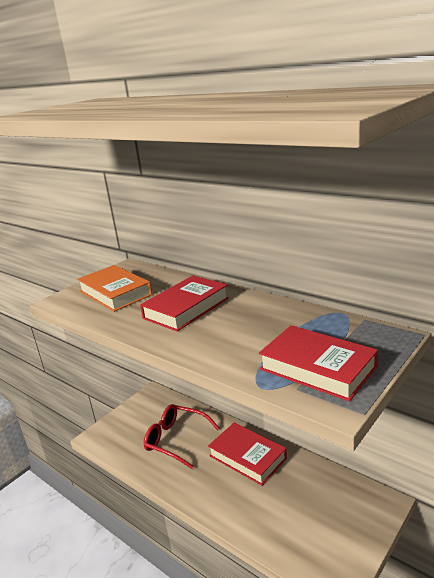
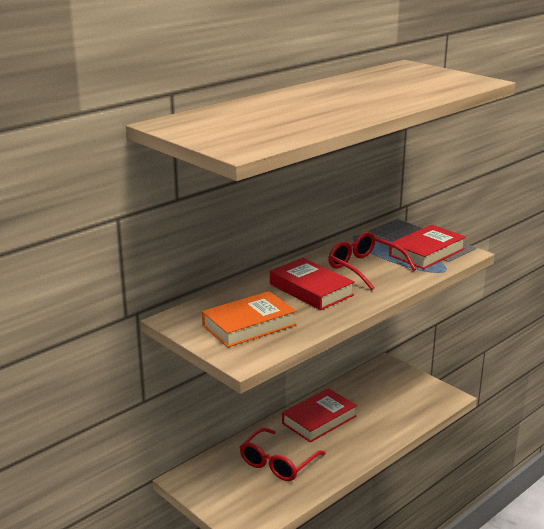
camera: 85 degrees left, 0 degrees up
none -> red glasses [328,232,416,290]

